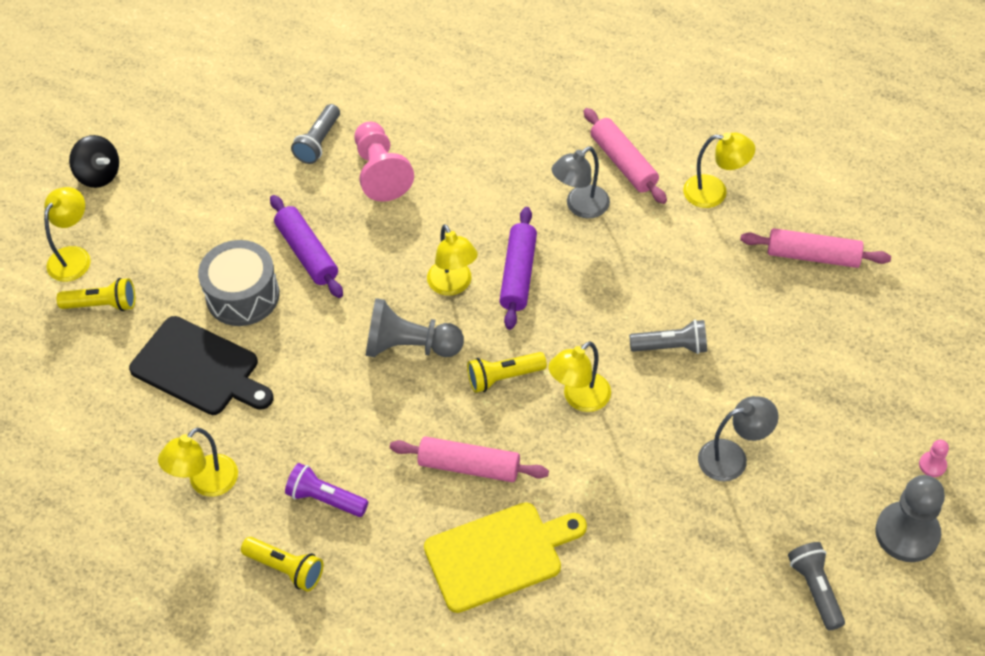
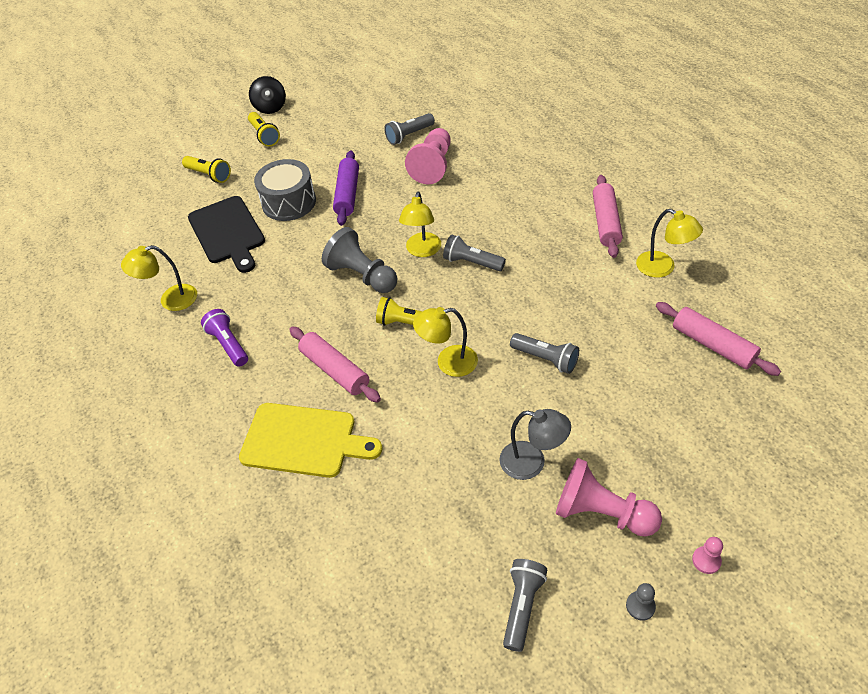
camera: 35 degrees right, 5 degrees down
yellow lamp [44,187,91,282] -> none
yellow flashlight [241,537,323,592] -> yellow flashlight moved to [248,112,280,147]
purple rolling pin [499,207,537,330] -> grey flashlight [443,235,506,271]
grey lamp [552,146,610,218] -> none
grey pawn [875,475,945,562] -> grey pawn [626,583,656,621], size x0.44
none -> pink pawn [556,458,662,537]

